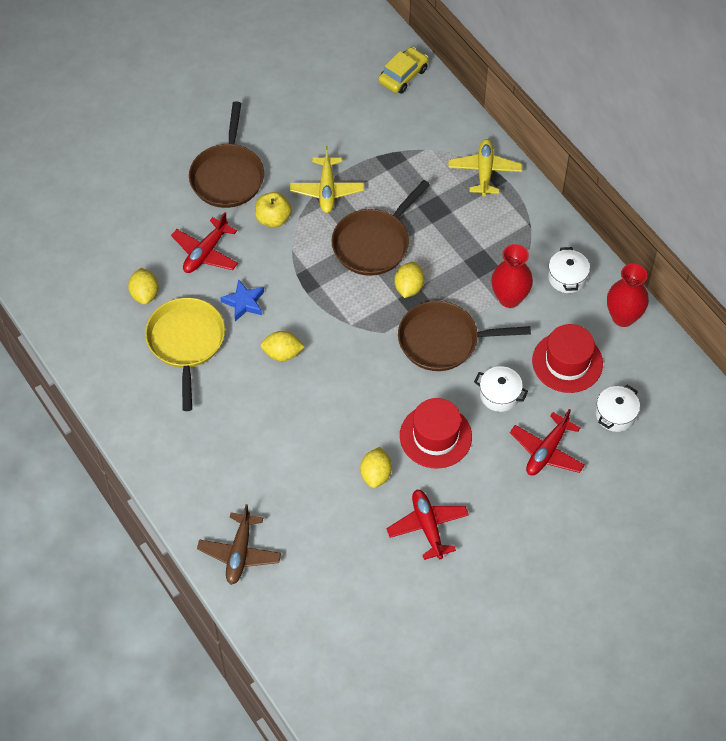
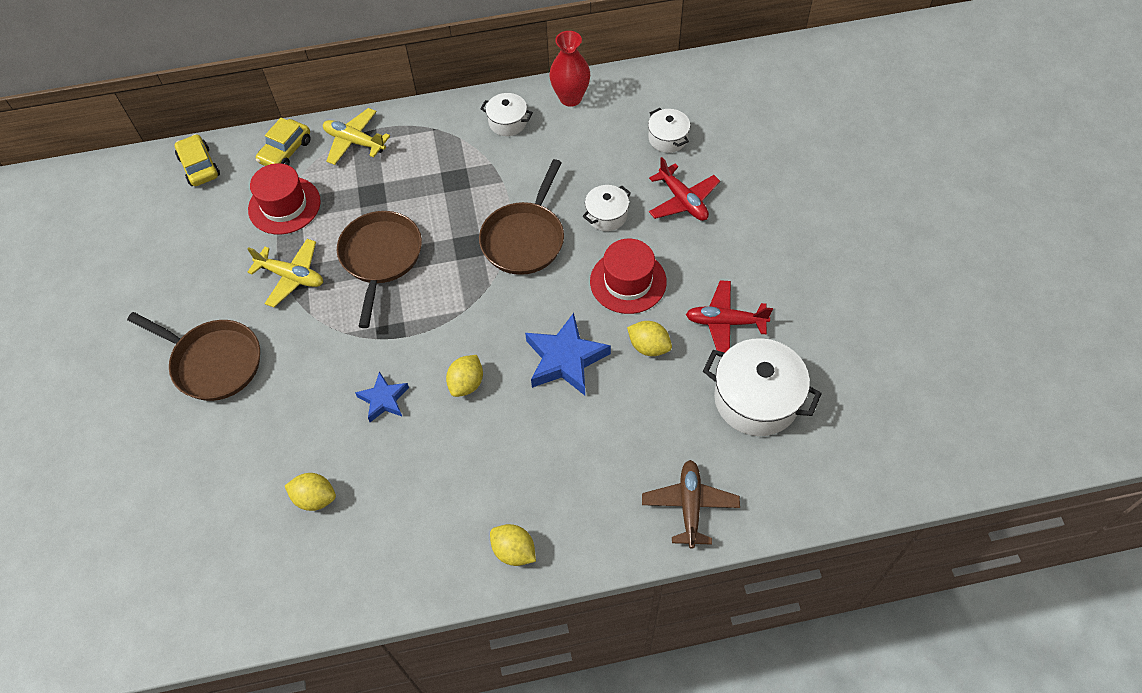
camera: 65 degrees left, 0 degrees up
yellow pan [145,298,225,411] -> none
red plane [171,212,238,273] -> none
brown plane [197,504,281,585] -> brown plane turned 120 degrees counterclockwise [642,460,740,549]
yellow apple [255,192,292,228] -> none
brown pan [331,180,430,276] -> brown pan turned 150 degrees counterclockwise [337,211,422,328]
yellow lemon [395,262,424,298] -> yellow lemon moved to [490,524,536,566]
red vase [491,244,533,308] -> none
red hat [532,324,603,393] -> red hat moved to [248,163,321,234]
none -> yellow car [256,118,311,166]
none -> blue star [525,313,611,395]
none -> white pot [703,338,822,436]

